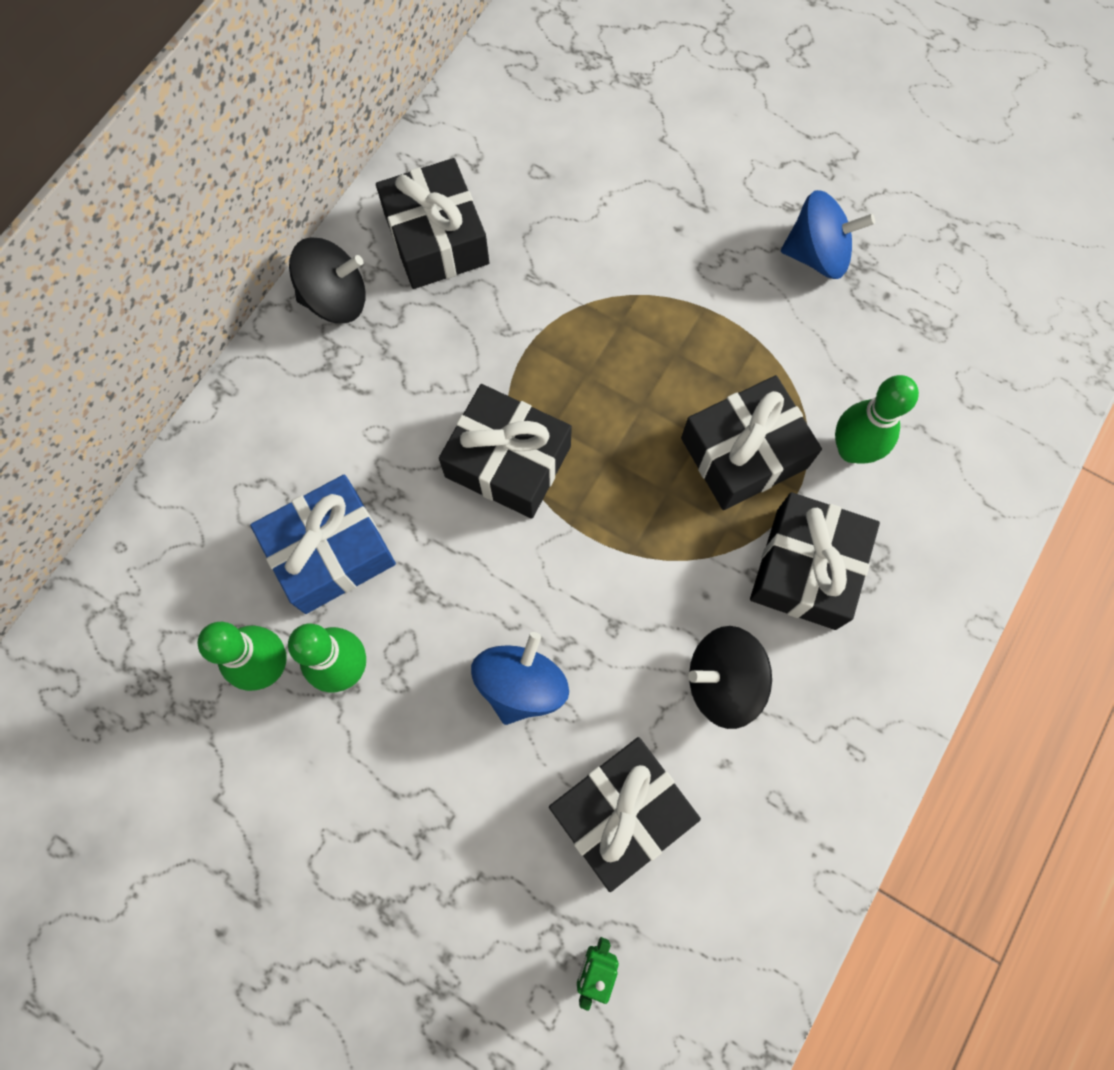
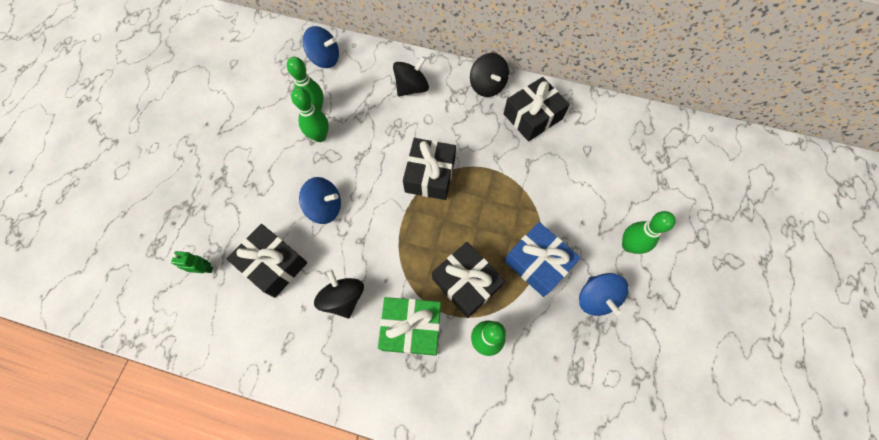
camera: 75 degrees right, 5 degrees down
blue gift [250,475,396,614] -> blue gift moved to [504,222,581,297]
black gift [750,492,880,630] -> green gift [378,297,441,356]
none -> blue spinning top [302,26,339,68]
none -> black spinning top [393,56,429,97]
none -> green bowling pin [622,211,676,254]

